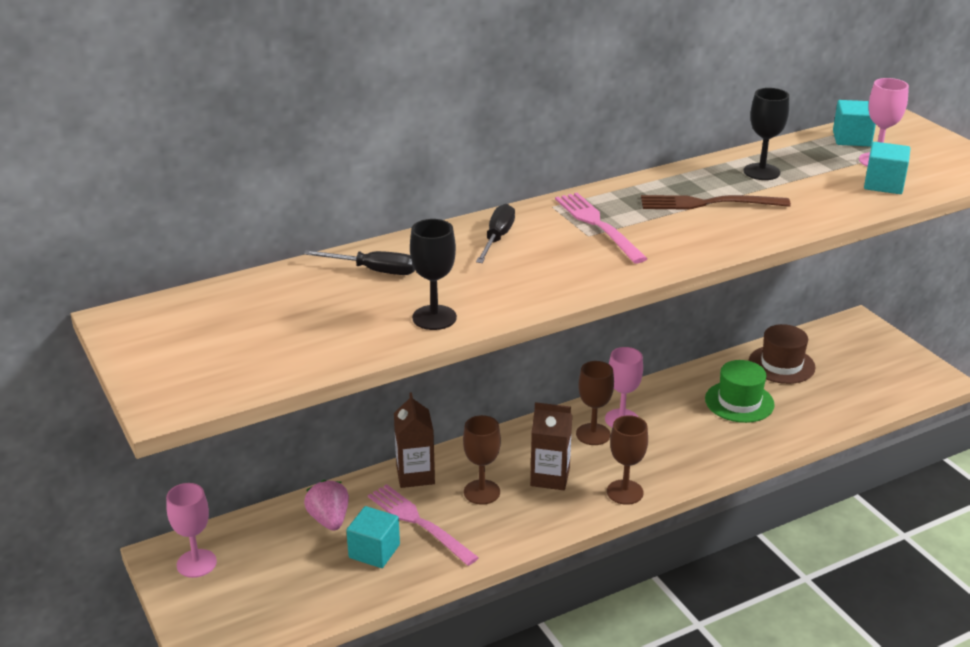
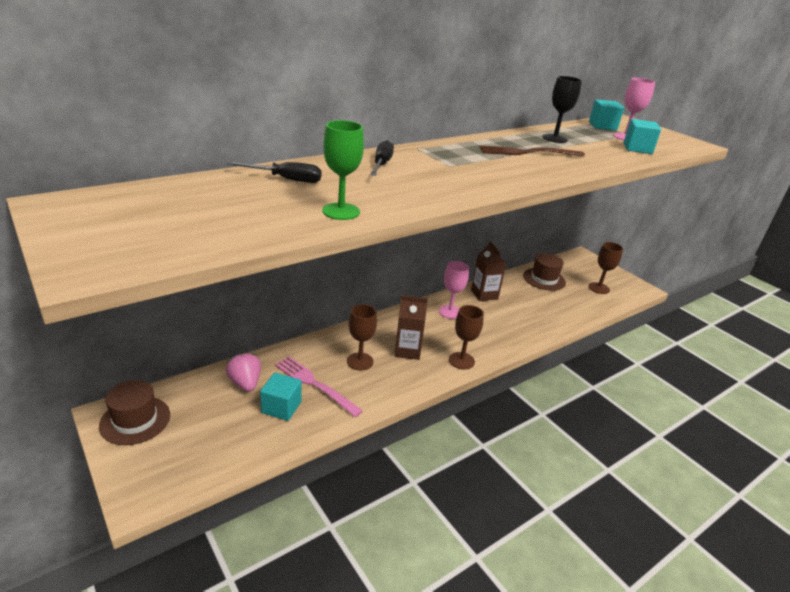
camera: 10 degrees left, 0 degrees up
pink goblet [166,483,217,578] -> brown hat [99,380,170,445]
brown carton [394,392,435,488] -> brown carton moved to [471,241,506,301]
black goblet [410,219,457,330] -> green goblet [322,120,364,220]
pink fork [555,193,648,263] -> none
brown goblet [576,361,614,445] -> brown goblet moved to [589,242,623,294]
green hat [705,360,775,423] -> none

